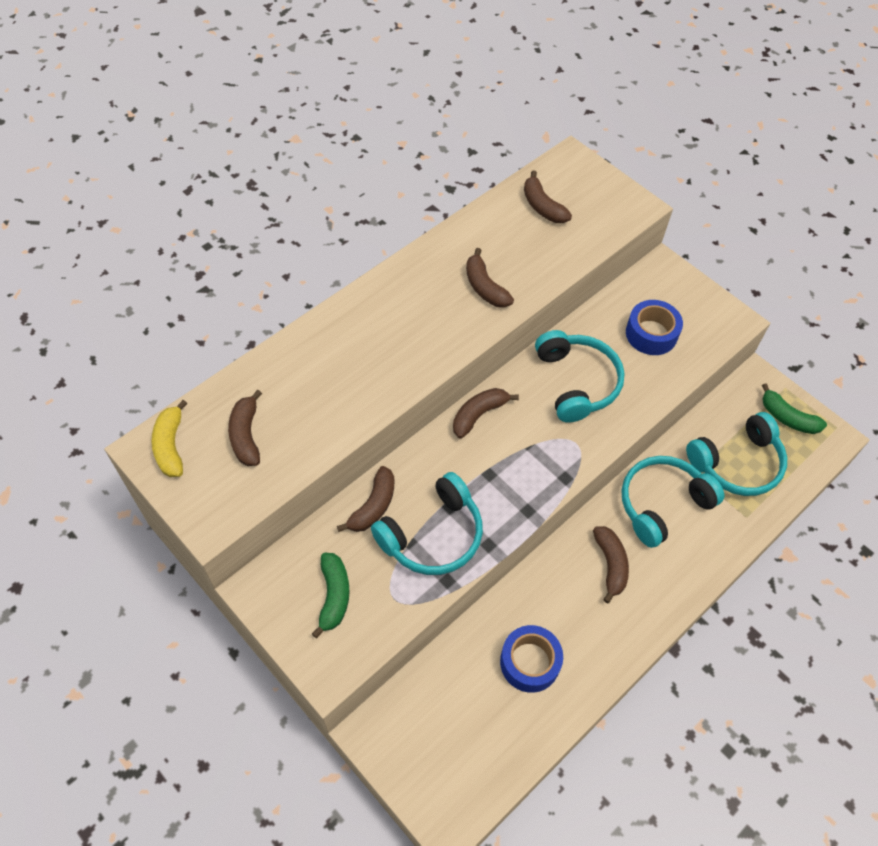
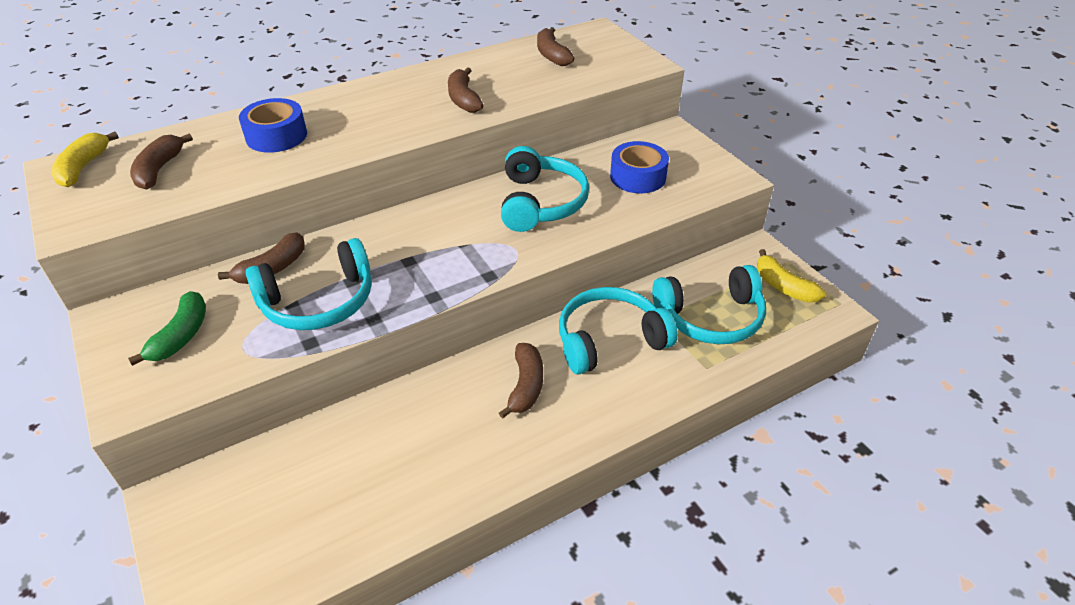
camera: 15 degrees right, 15 degrees down
brown banana [453,388,519,438] -> none
blue tape [500,625,563,693] -> blue tape moved to [239,98,307,153]
green banana [762,383,827,434] -> yellow banana [757,249,826,303]

